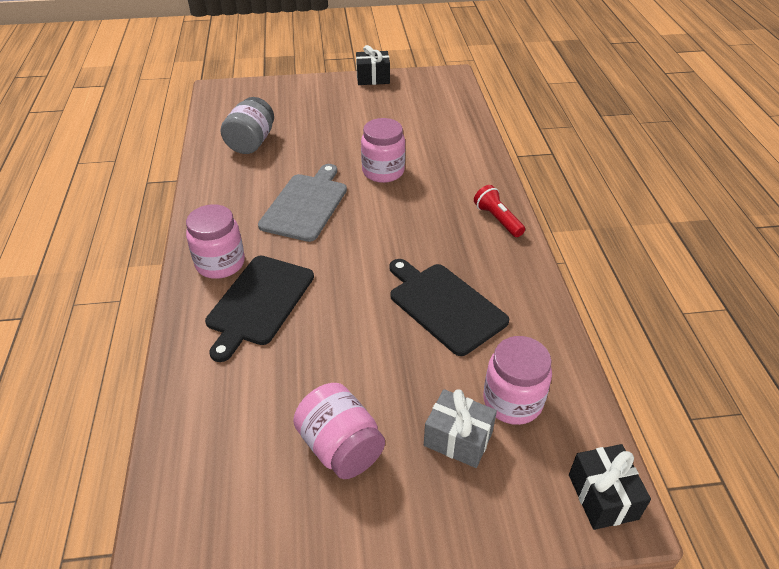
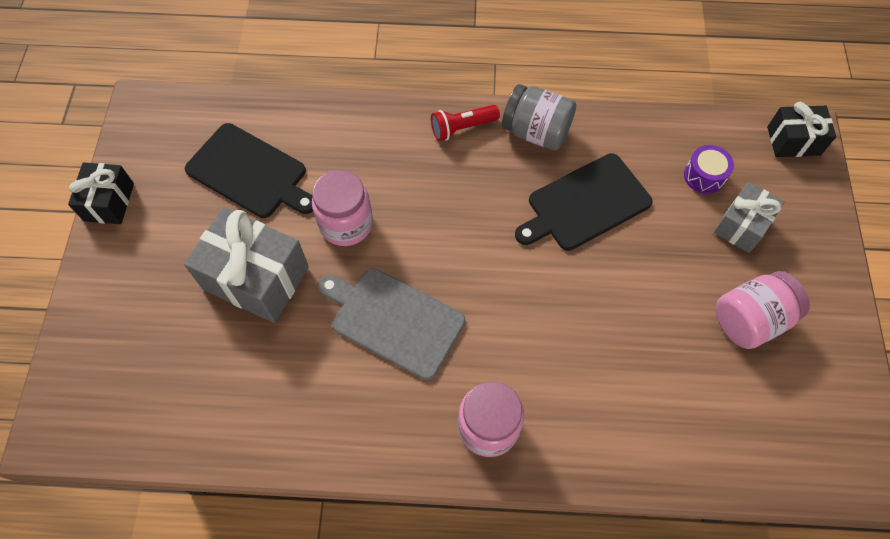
camera: 80 degrees left, 20 degrees up
black cutting board [205,256,314,362] -> black cutting board moved to [185,123,313,218]
grey jar [221,97,274,154] -> grey jar moved to [502,84,576,150]
pink jar [483,336,552,425] -> purple drum [684,145,734,194]
none -> grey gift [184,207,309,323]

